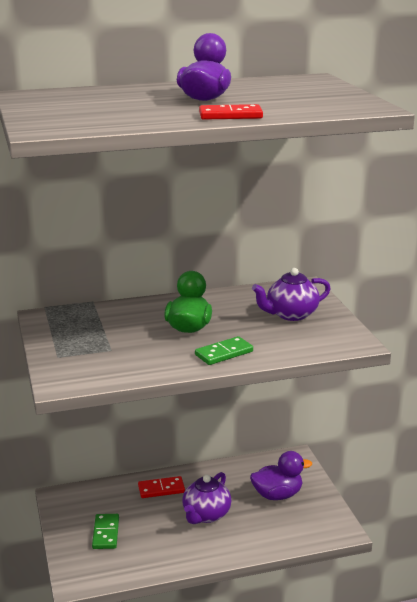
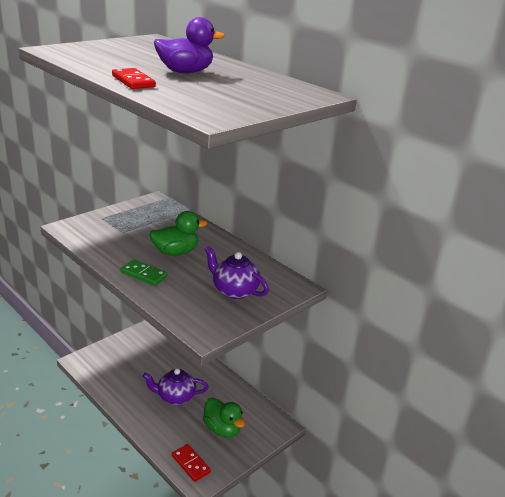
camera: 60 degrees right, 5 degrees up
green domino [92,514,119,549] -> none
red domino [138,476,185,498] -> red domino moved to [172,444,211,482]
purple duck [250,451,312,500] -> green duck [203,398,245,438]

